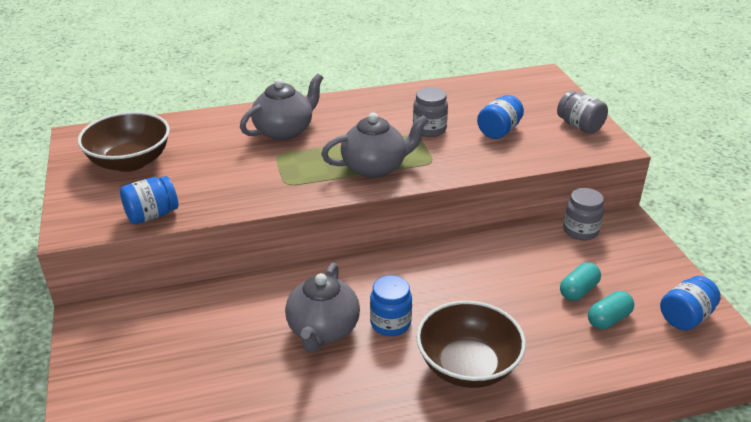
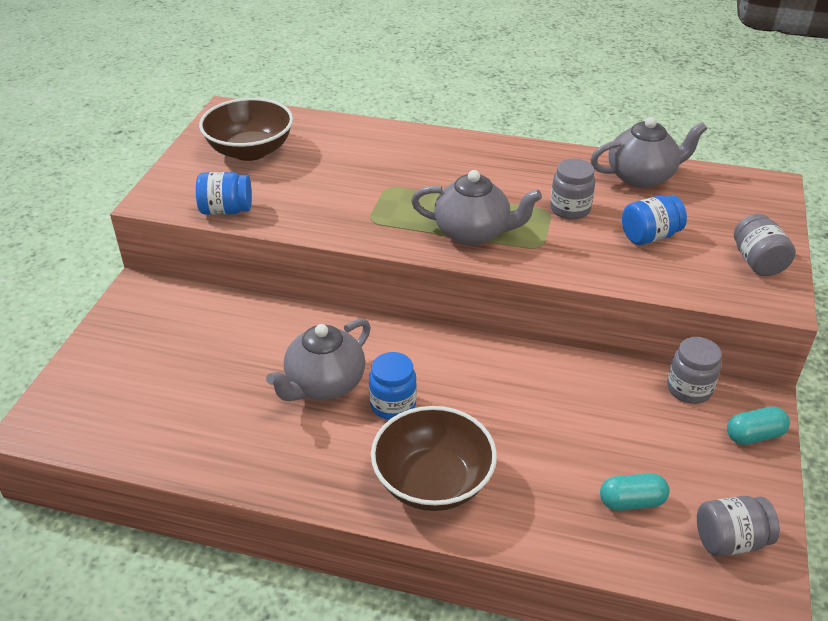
camera: 30 degrees right, 5 degrees up
grey teapot [240,74,323,141] -> grey teapot moved to [590,117,707,188]
turquoise capsule [560,262,601,301] -> turquoise capsule moved to [727,407,790,445]
blue jar [660,276,721,330] -> grey jar [697,496,780,557]

